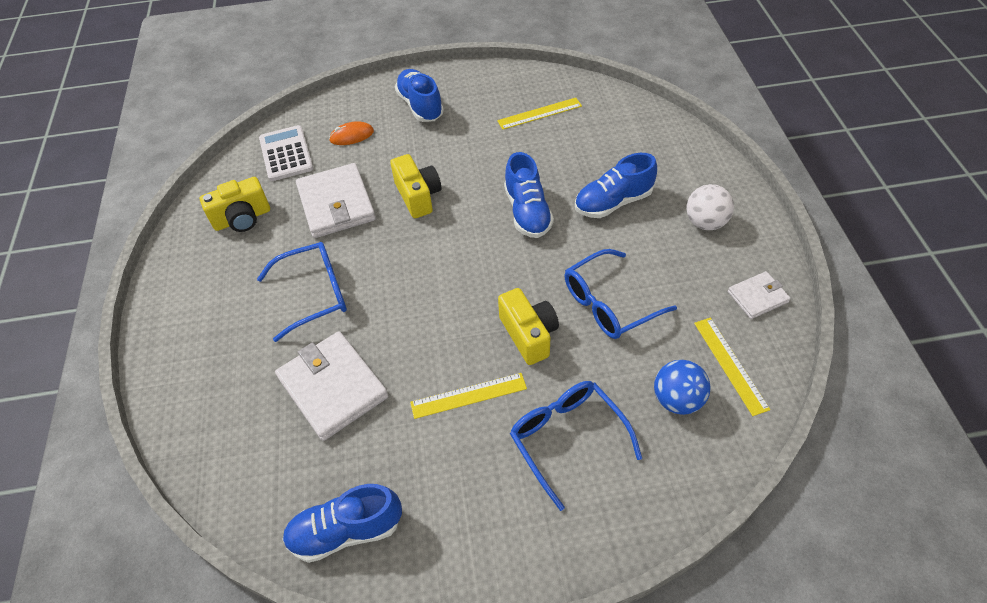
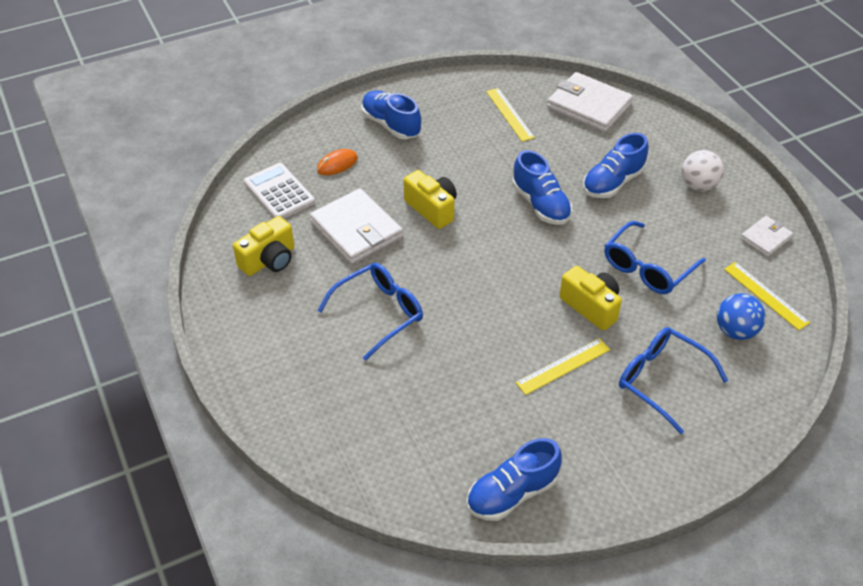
camera: 20 degrees left, 5 degrees down
white wallet [275,331,388,441] -> white wallet moved to [547,72,633,132]
yellow ruler [497,98,582,130] -> yellow ruler turned 75 degrees counterclockwise [486,88,535,142]

